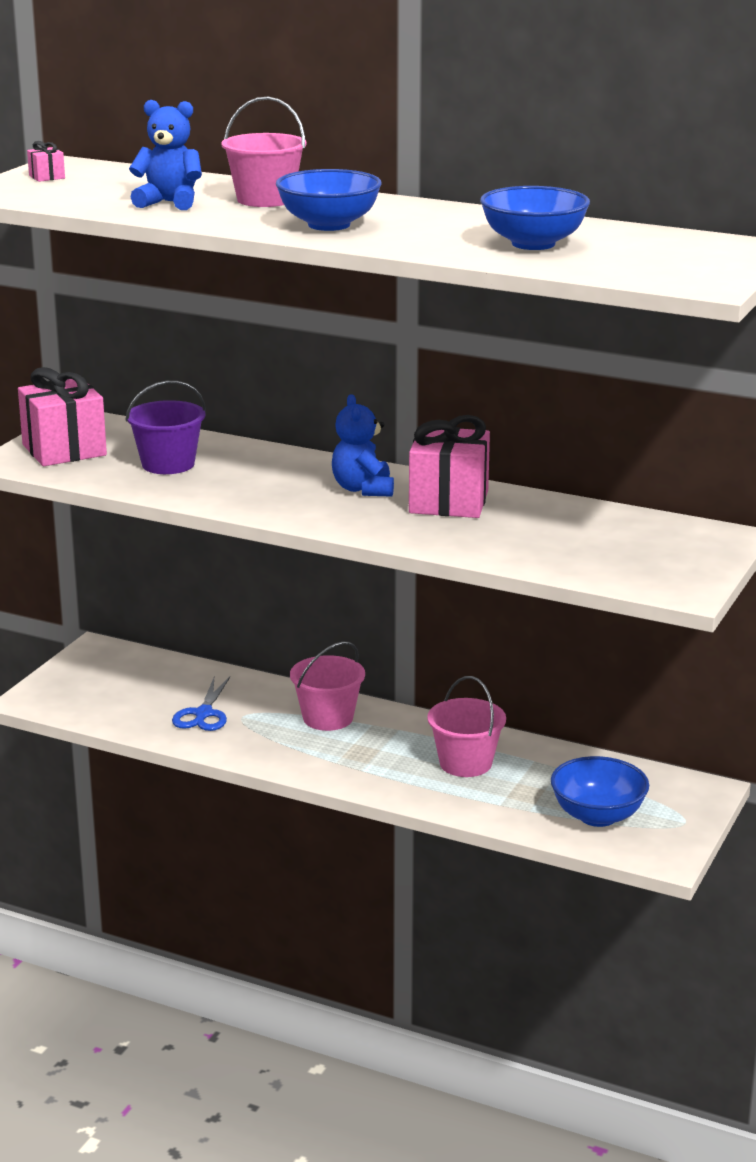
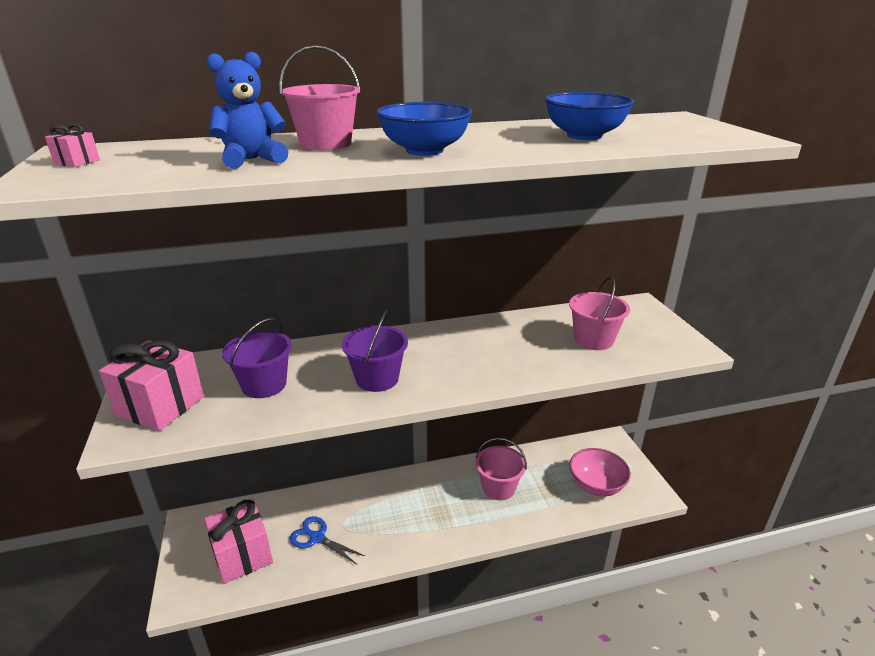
camera: 40 degrees left, 5 degrees up
blue scissors [172,677,230,731] -> blue scissors turned 150 degrees clockwise [289,516,365,565]
pink bucket [290,642,365,731] -> pink bucket moved to [569,276,630,350]
blue teddy bear [332,394,394,497] -> none
pink gift [409,415,490,518] -> pink gift moved to [204,499,273,584]
blue bowl [551,756,649,827] -> pink bowl [569,448,631,497]
none -> purple bucket [342,310,408,392]

